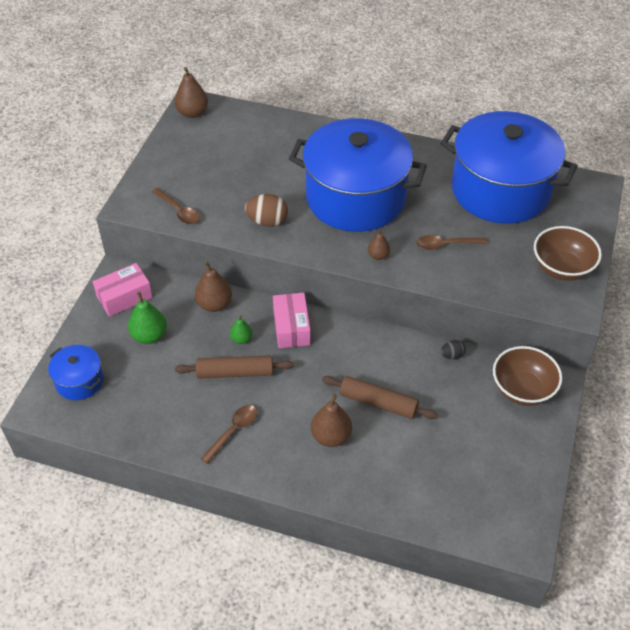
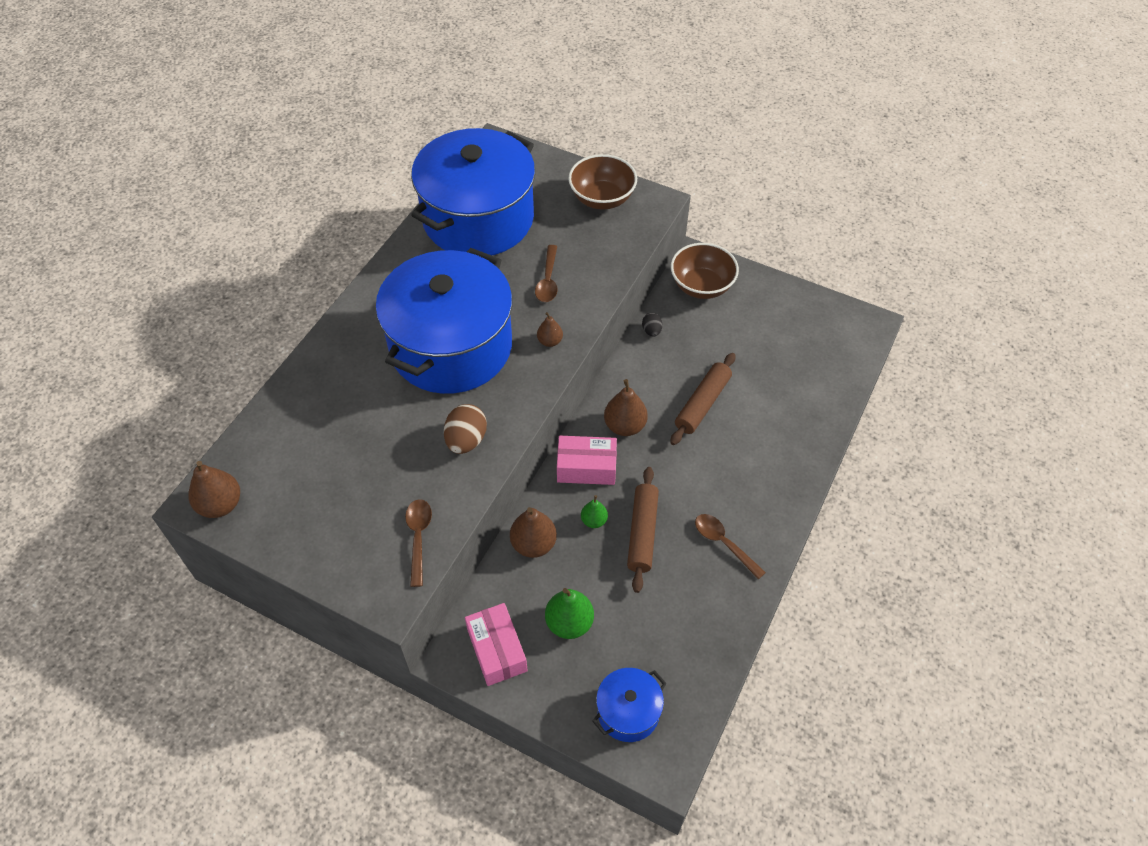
camera: 80 degrees left, 5 degrees up
brown spoon [152,188,200,225] -> brown spoon turned 60 degrees counterclockwise [405,499,432,587]
brown pear [311,394,352,447] -> brown pear moved to [604,379,648,436]

